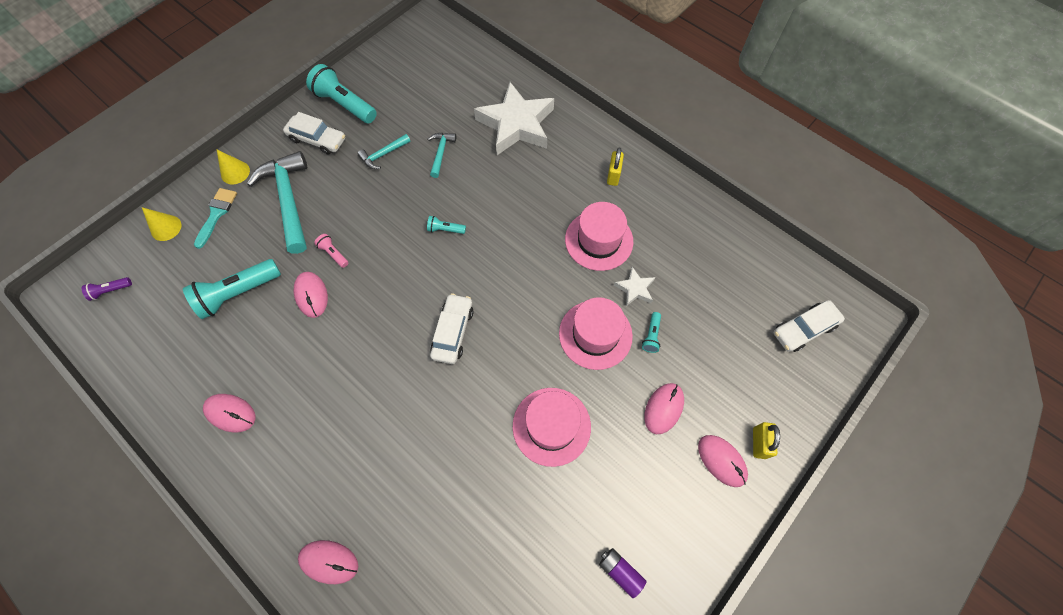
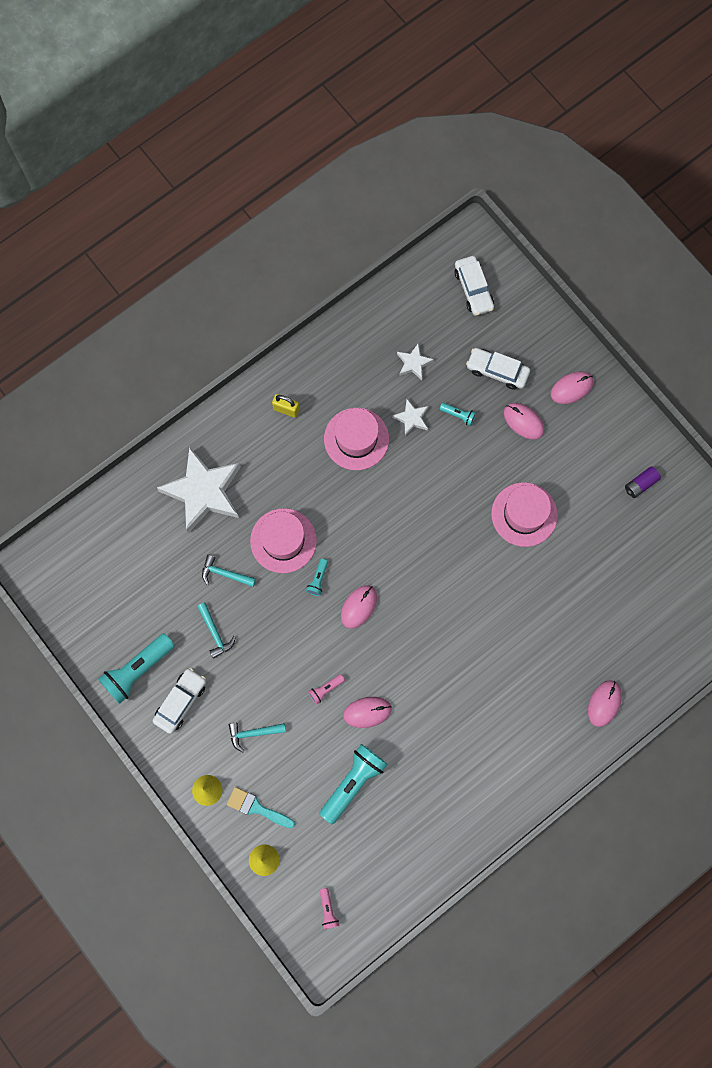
camera: 80 degrees left, 10 degrees up
purple flashlight [82,277,132,301] -> pink flashlight [319,888,339,929]
turquoise flashlight [183,259,281,319] -> turquoise flashlight turned 120 degrees counterclockwise [319,744,388,824]
pink mouse [203,394,255,433] -> pink mouse moved to [341,585,377,629]
turquoise hammer [247,151,307,254] -> turquoise hammer [229,723,286,752], size x0.49
white car [430,293,473,364] -> white car moved to [466,348,530,390]
pink hat [559,297,633,370] -> pink hat moved to [250,508,317,573]
yellow padlock [753,422,780,459] -> none
none -> white star [397,344,434,380]

